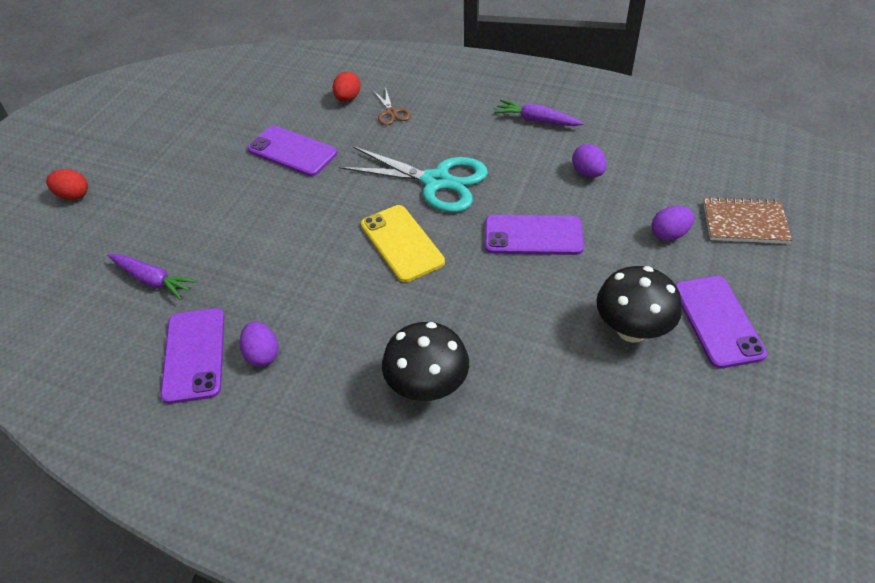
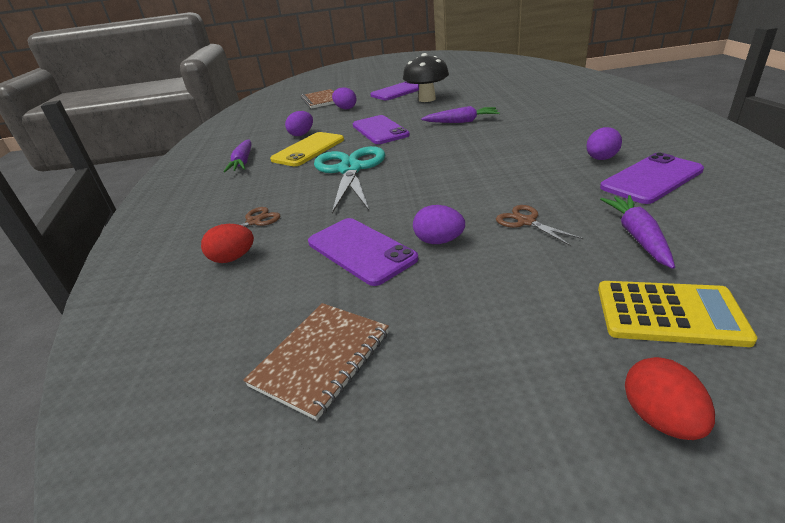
camera: 115 degrees left, 15 degrees down
purple phone [247,125,337,176] -> purple phone turned 45 degrees counterclockwise [308,218,418,286]
yellow phone [361,205,445,282] -> yellow phone moved to [270,132,344,166]
black mushroom [382,322,469,401] -> none
none -> brown notebook [243,303,389,420]
none -> purple egg [413,205,465,244]
none -> purple carrot [421,106,500,123]
none -> brown scissors [496,205,583,246]
none -> yellow calculator [598,281,758,347]

